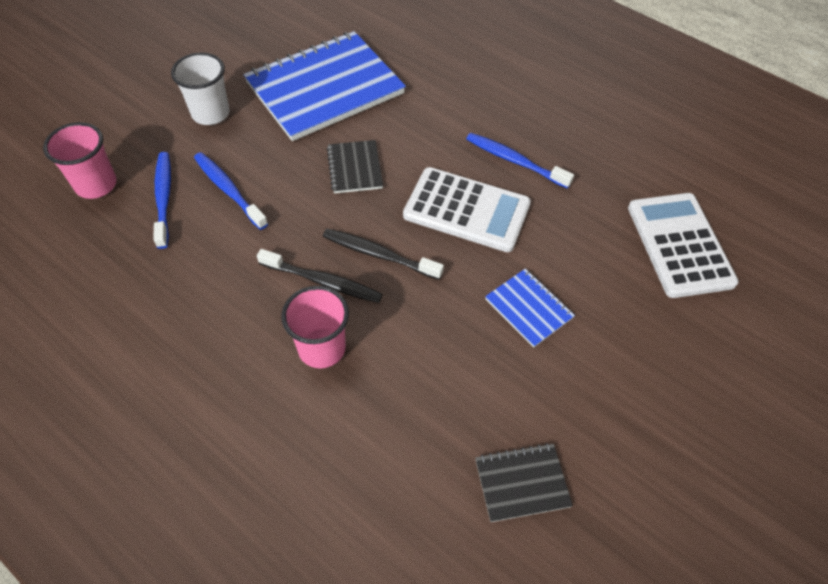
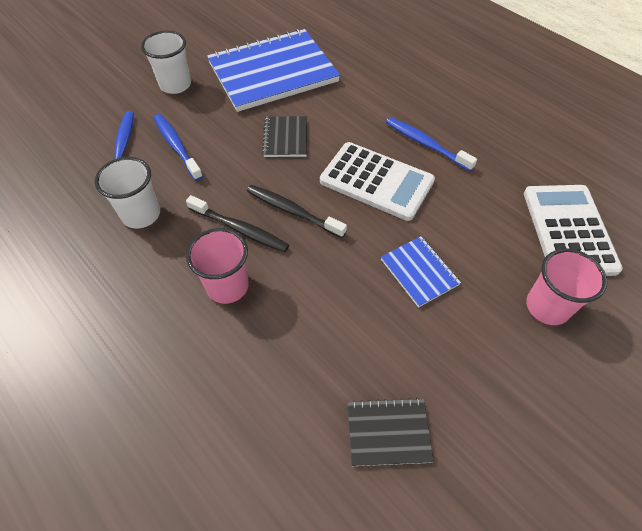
camera: 10 degrees right, 0 degrees up
pink cup [43,122,117,199] -> pink cup moved to [526,249,607,325]
none -> white cup [95,157,160,228]

